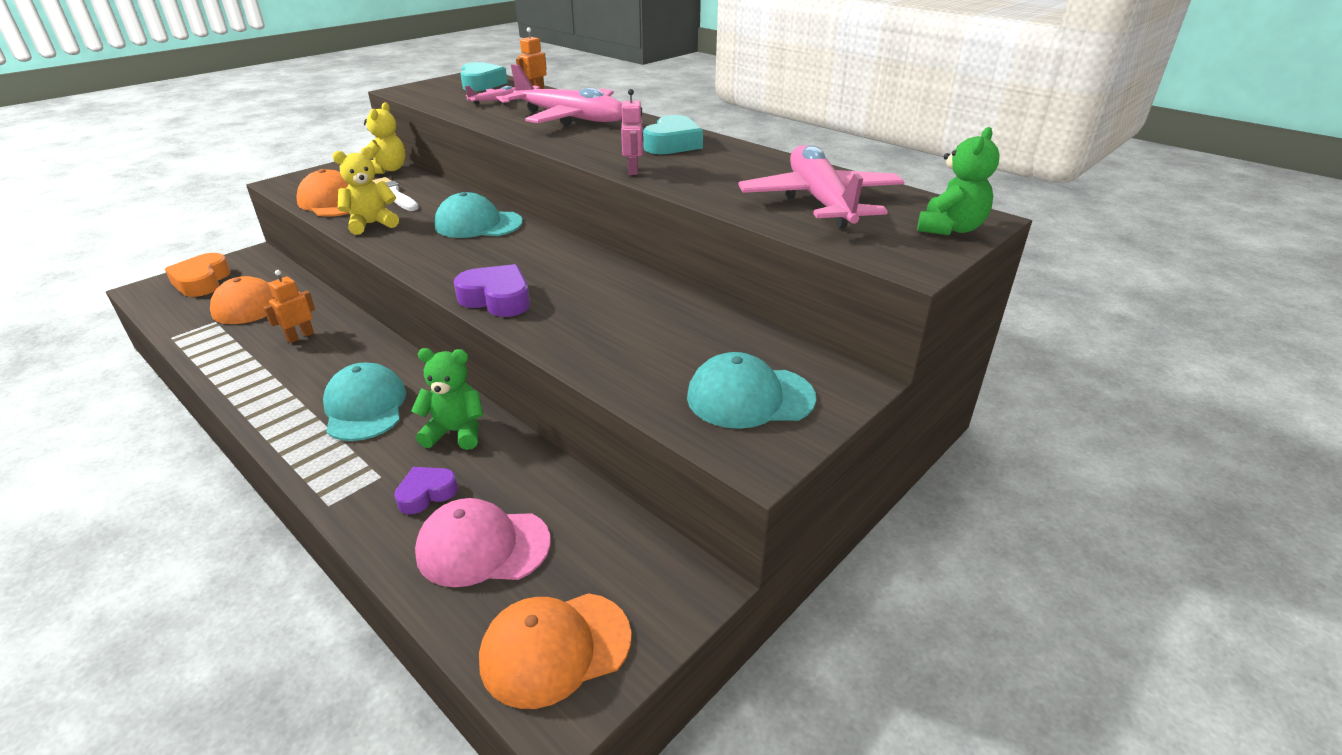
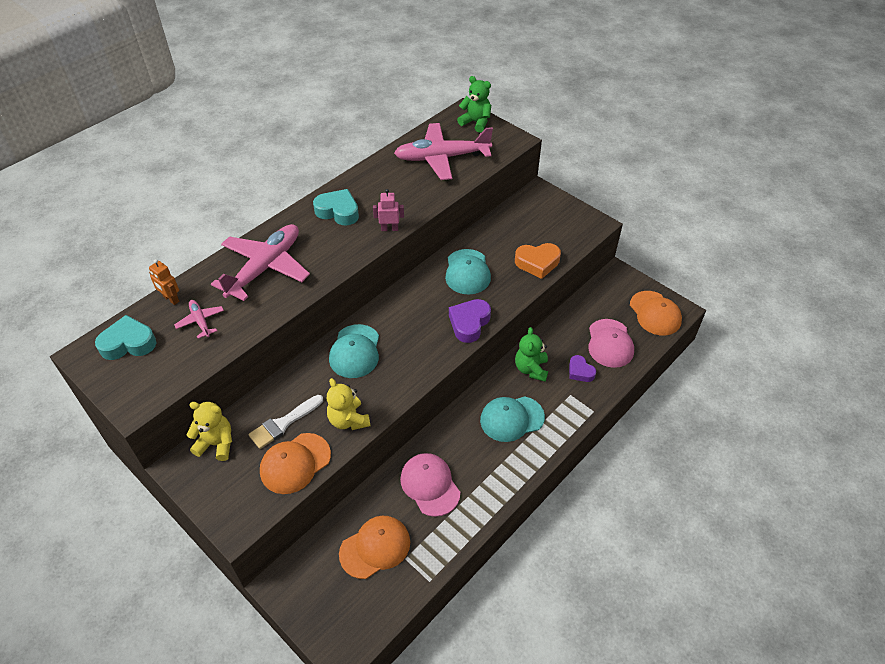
camera: 90 degrees left, 15 degrees up
orange heart [165,253,231,297] -> orange heart moved to [515,243,561,279]
orange robot [263,270,315,343] -> pink cap [400,453,460,517]
turquoise cap [687,352,816,429] -> turquoise cap moved to [445,249,491,295]

